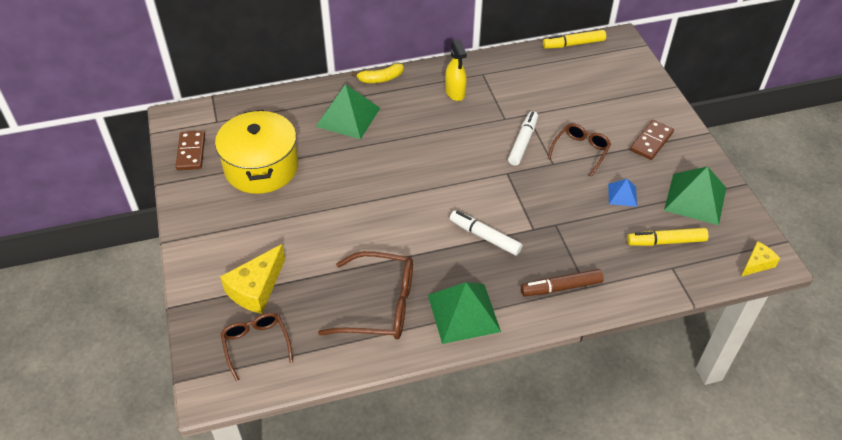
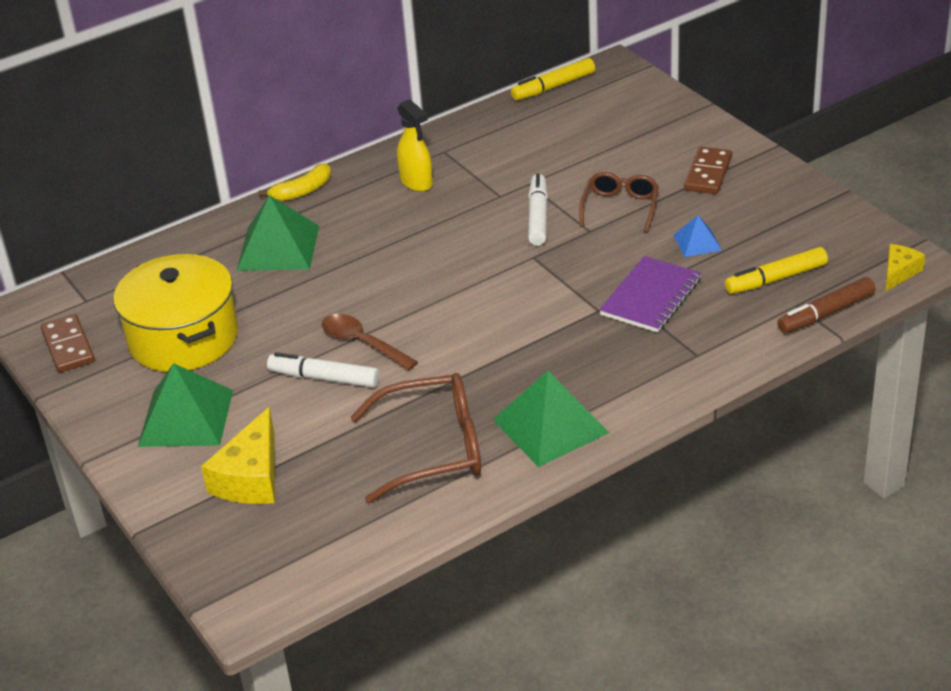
camera: 15 degrees left, 10 degrees down
brown glasses [221,313,293,381] -> none
white marker [450,210,522,256] -> white marker moved to [267,352,379,388]
brown marker [521,269,604,297] -> brown marker moved to [777,277,875,334]
green pyramid [664,166,726,225] -> green pyramid moved to [138,363,233,447]
none -> brown spoon [322,314,418,370]
none -> purple notebook [599,256,702,333]

